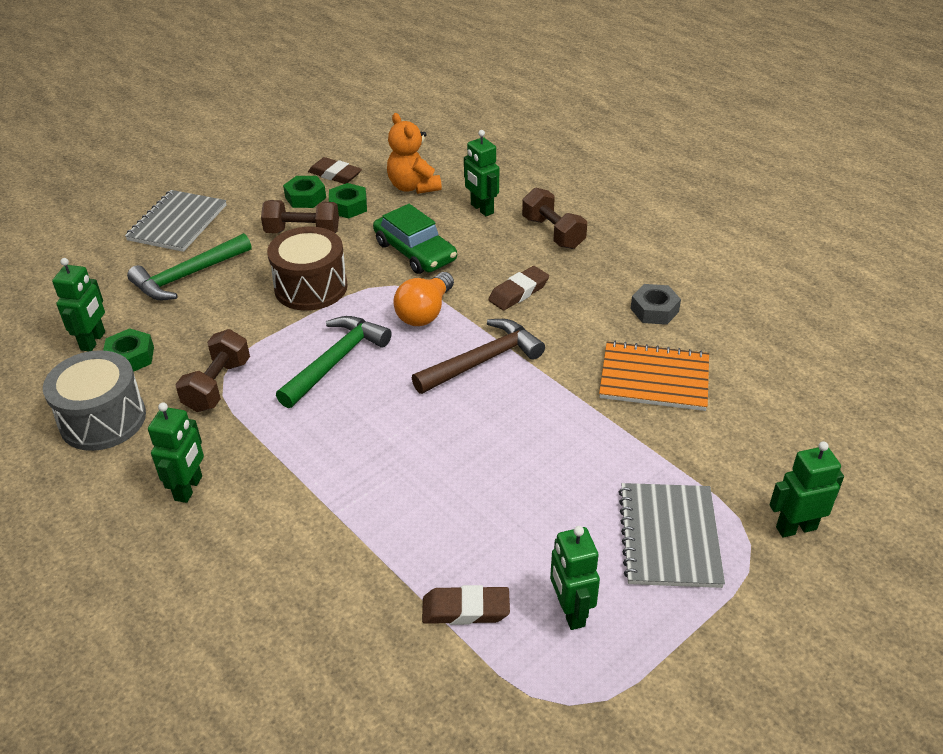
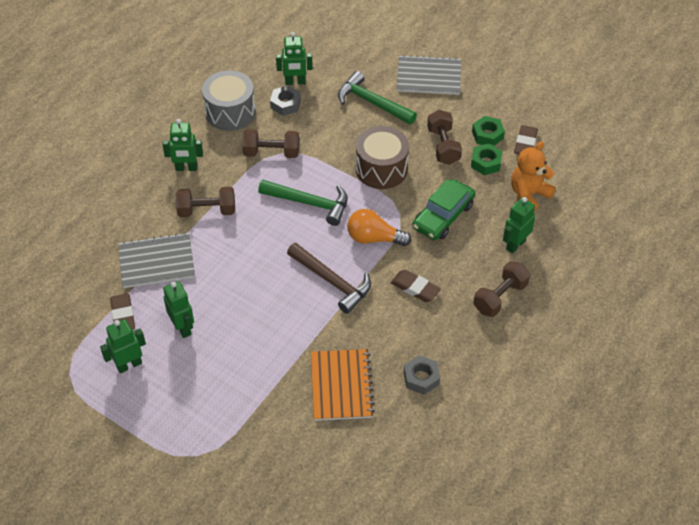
camera: 75 degrees right, 10 degrees up
green nut [103,328,154,372] -> grey nut [270,86,301,116]
grey notebook [619,483,725,588] -> grey notebook moved to [118,232,195,288]
green robot [769,441,844,538] -> green robot moved to [163,281,194,338]
none -> brown dumbbell [176,187,235,217]

